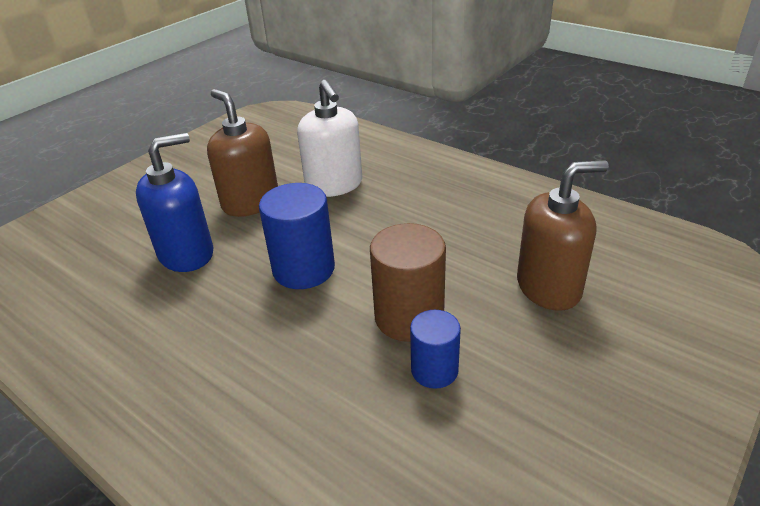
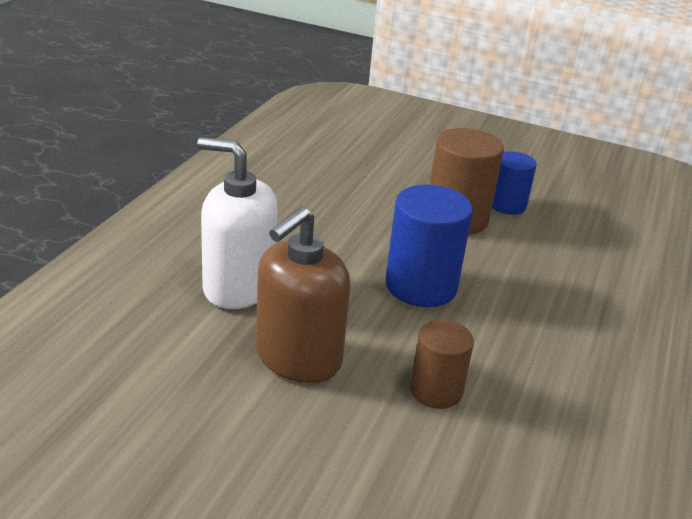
camera: 110 degrees left, 5 degrees down
blue soap dispenser [136,133,213,272] -> brown cylinder [410,320,474,409]
white soap dispenser [297,80,362,197] -> white soap dispenser turned 120 degrees counterclockwise [197,137,278,309]
brown soap dispenser [517,160,609,311] -> none

